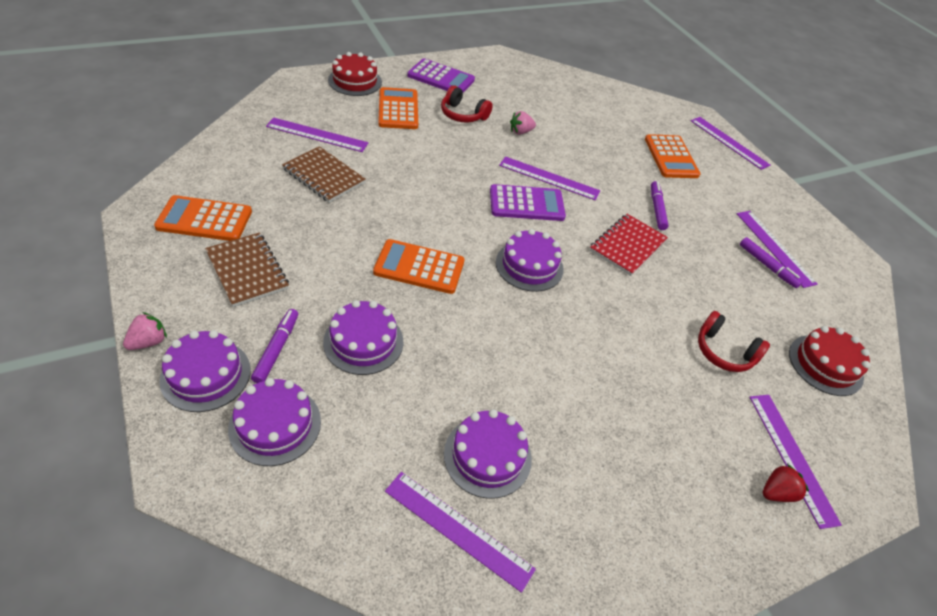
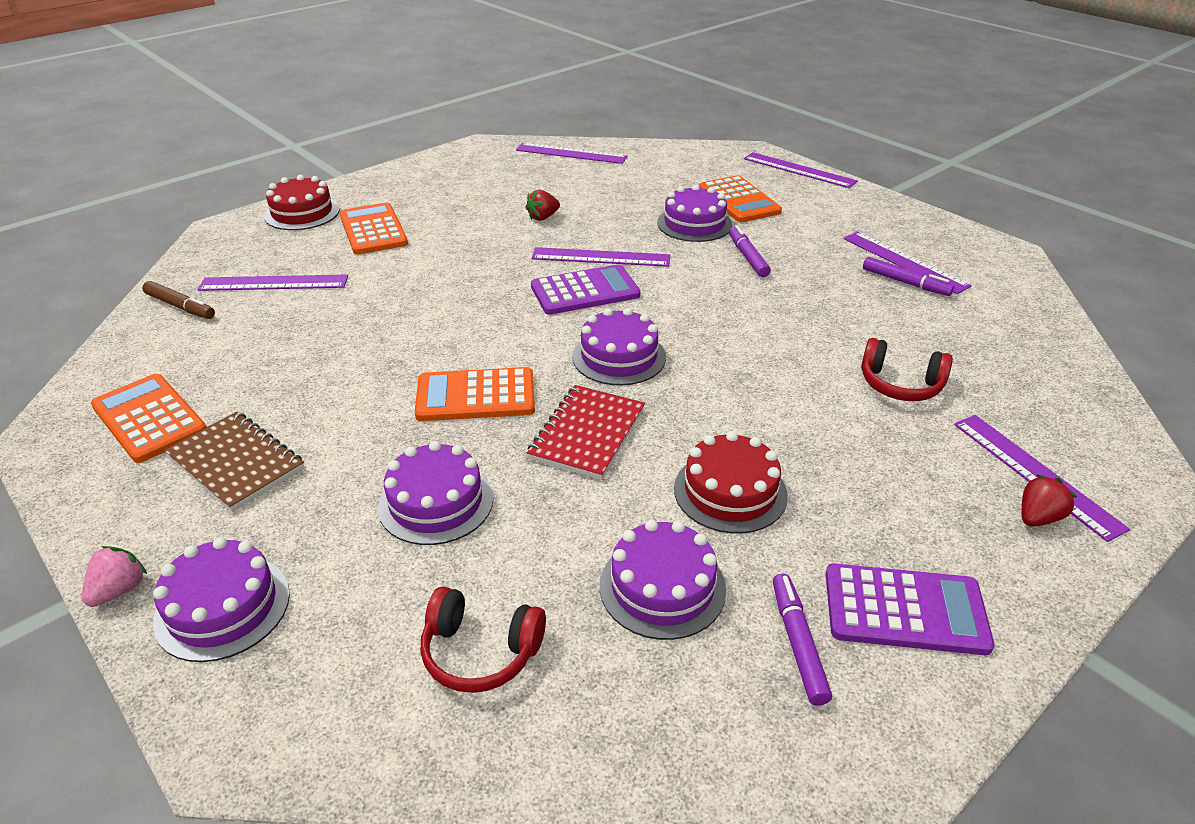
camera: 10 degrees left, 10 degrees down
orange calculator [154,195,252,241] -> orange calculator turned 60 degrees clockwise [91,374,206,463]
purple cake [228,378,321,466] -> purple cake moved to [657,185,732,242]
purple marker [251,309,298,383] -> purple marker moved to [773,573,832,706]
brown notebook [282,146,366,203] -> none
purple ruler [385,472,536,593] -> purple ruler moved to [516,143,628,164]
purple calculator [407,58,475,93] -> purple calculator moved to [826,564,994,655]
red headphones [441,85,493,123] -> red headphones moved to [420,587,546,693]
pink strawberry [510,111,536,135] -> red strawberry [525,190,560,221]
red notebook [590,214,668,276] -> red notebook moved to [527,385,645,480]
red cake [789,326,871,396] -> red cake moved to [674,431,788,534]
none -> brown marker [142,281,215,319]

